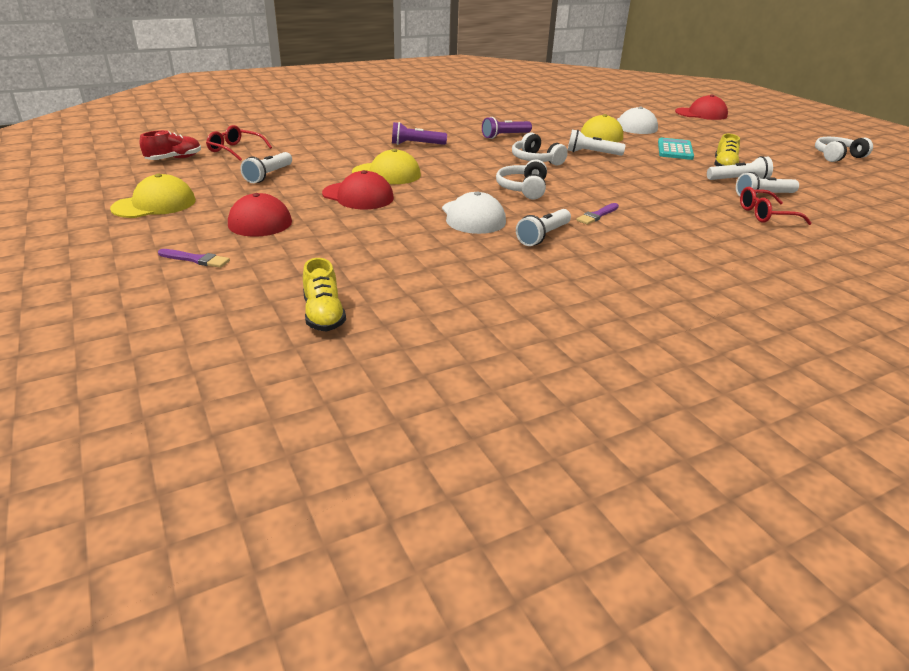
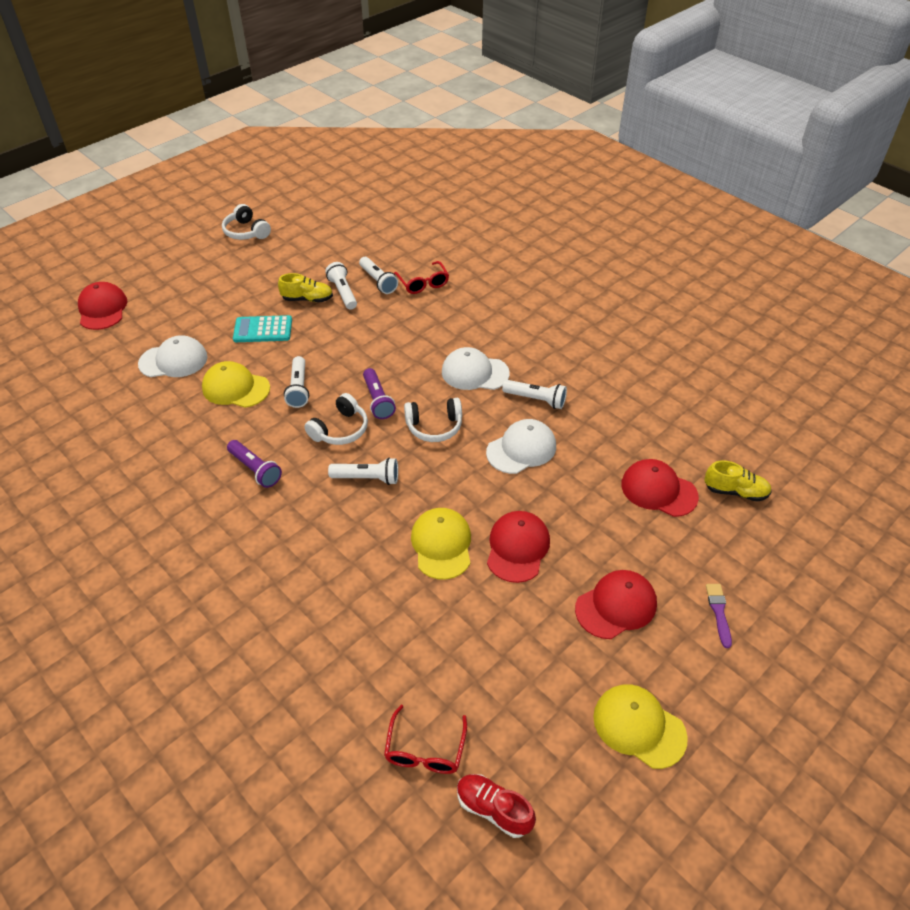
camera: 105 degrees left, 15 degrees up
white flashlight [240,152,292,183] -> white flashlight moved to [328,458,398,485]
yellow shoe [303,258,346,331] -> yellow shoe turned 45 degrees clockwise [704,460,772,502]
purple flashlight [392,122,447,145] -> purple flashlight moved to [363,368,396,419]
purple brush [576,203,619,225] -> white cap [442,347,510,390]
none -> red cap [621,459,699,517]

